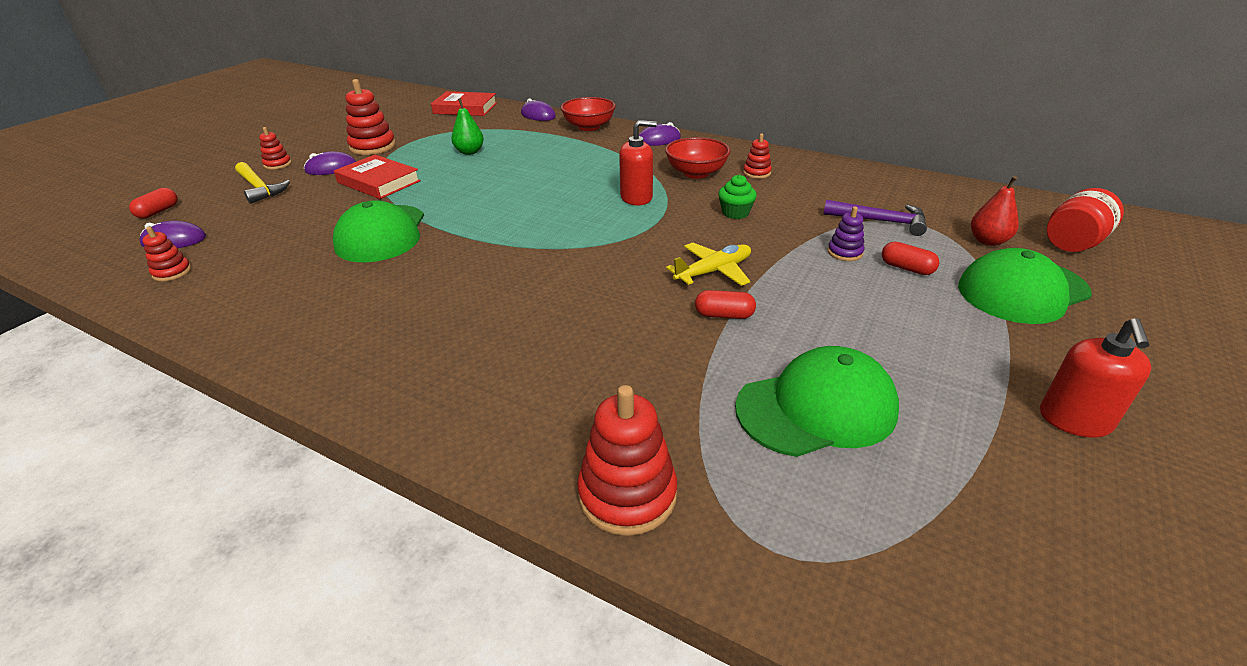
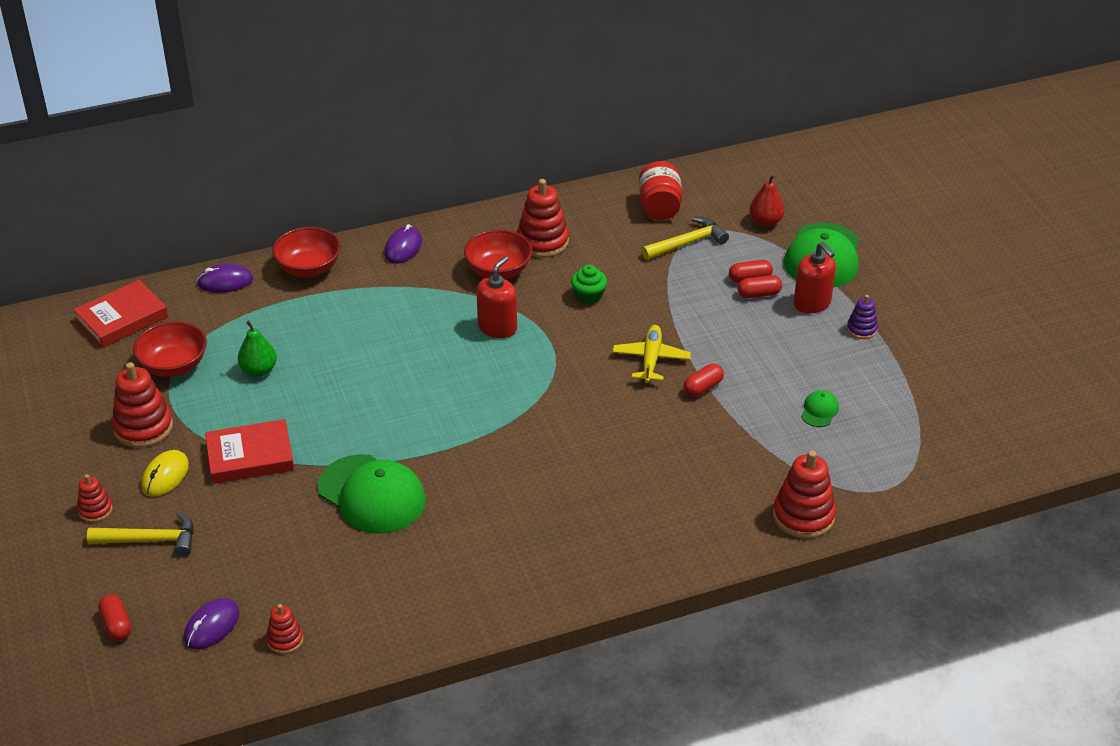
camera: 50 degrees left, 5 degrees up
purple mouse [304,151,356,175] -> yellow mouse [141,450,189,497]
green cap [735,346,899,457] -> green cap [801,390,839,427], size x0.43
red stacking toy [743,133,772,179] -> red stacking toy [517,179,569,258], size x1.82
purple hammer [823,200,927,236] -> yellow hammer [642,217,729,260]
purple stacking toy [828,206,864,261] -> purple stacking toy moved to [847,295,878,339]
red soap dispenser [1040,318,1151,437] -> red soap dispenser moved to [794,242,836,313]
red jar [1047,188,1124,252] -> red jar moved to [639,161,682,220]
none -> red bowl [133,321,207,377]
none -> red capsule [738,275,782,298]

